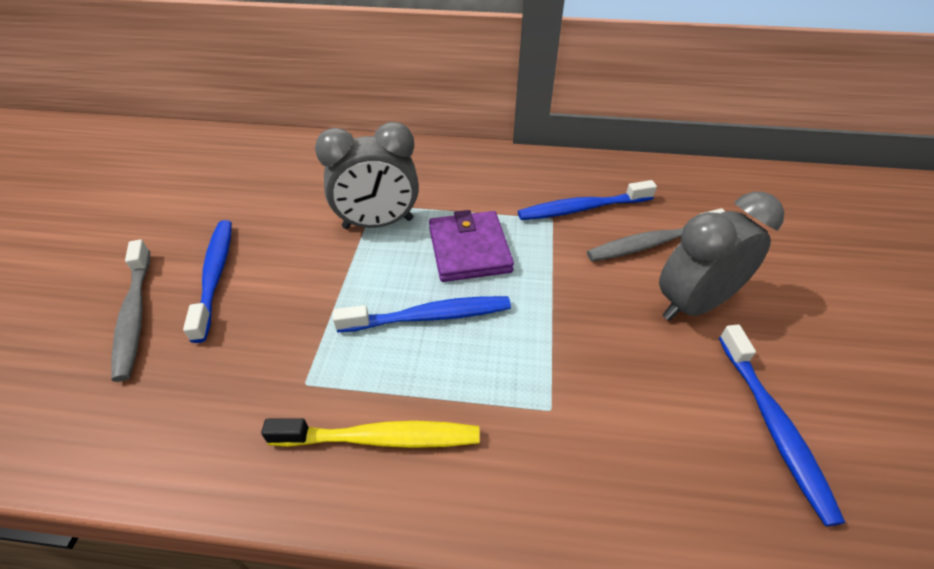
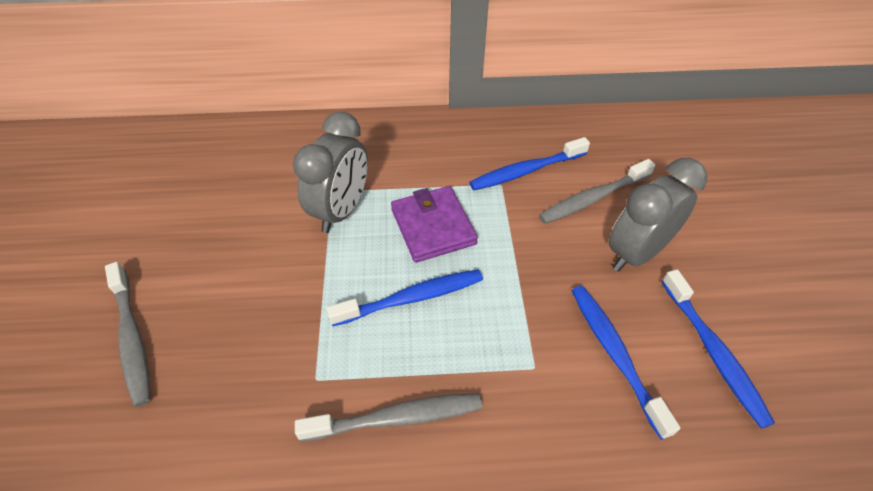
camera: 10 degrees left, 5 degrees up
blue toothbrush [183,220,232,343] -> blue toothbrush moved to [571,286,681,440]
yellow toothbrush [261,418,480,448] -> grey toothbrush [295,393,483,442]
grey clock [315,122,419,229] -> grey clock turned 45 degrees counterclockwise [293,112,368,233]

